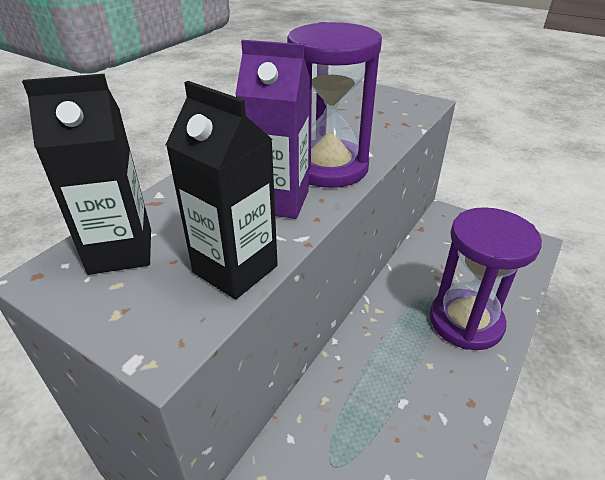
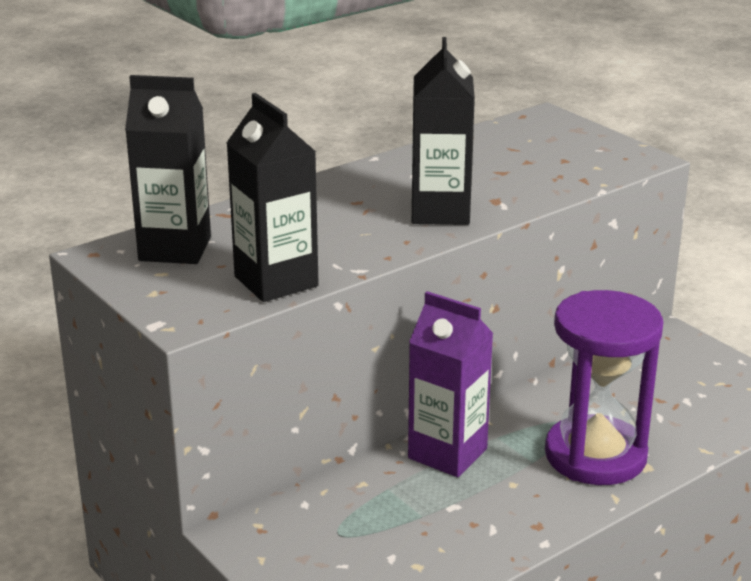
camera: 20 degrees right, 10 degrees down
purple carton [235,40,310,219] -> purple carton moved to [408,291,494,477]
purple hourglass [287,22,382,188] -> black carton [412,37,475,225]

